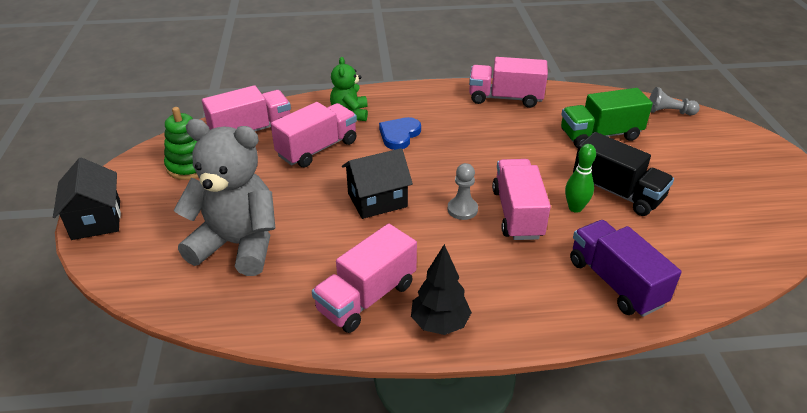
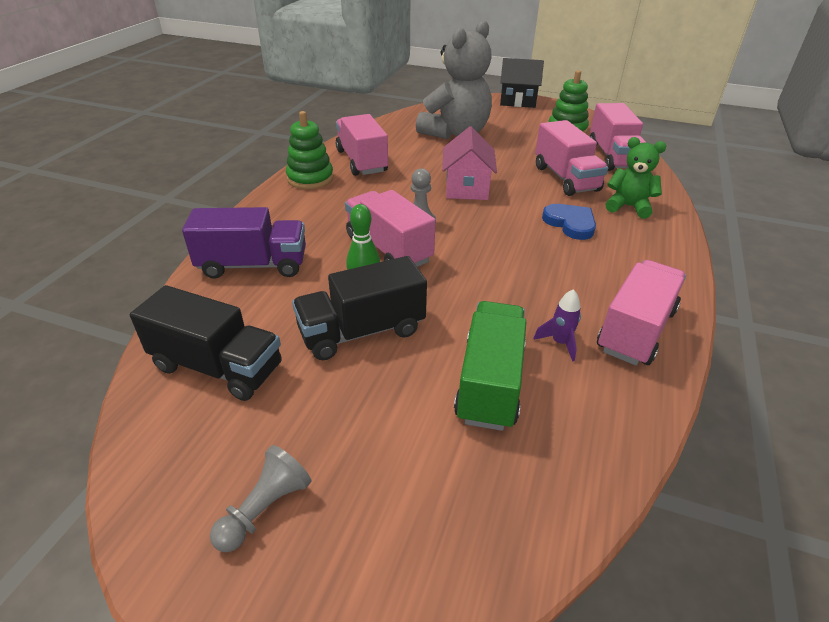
camera: 115 degrees right, 0 degrees up
black house [342,148,413,219] -> pink house [442,126,497,200]
black tree [411,244,472,335] -> green stacking toy [286,111,334,189]
pink truck [492,159,551,240] -> pink truck turned 150 degrees counterclockwise [345,190,436,267]
grey pawn [649,87,700,115] -> grey pawn moved to [210,445,312,552]
none -> black truck [130,285,282,401]
none -> purple rocket [533,289,581,362]

